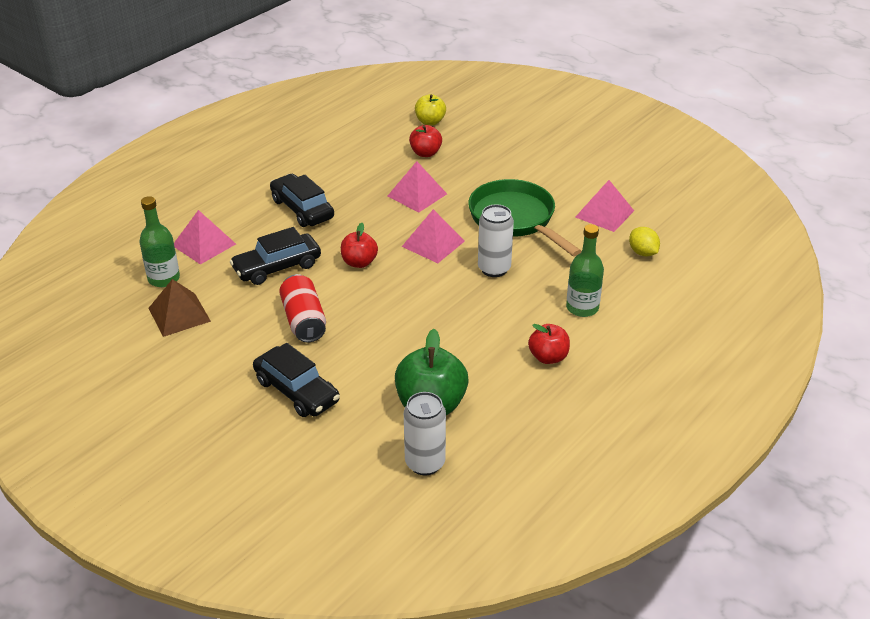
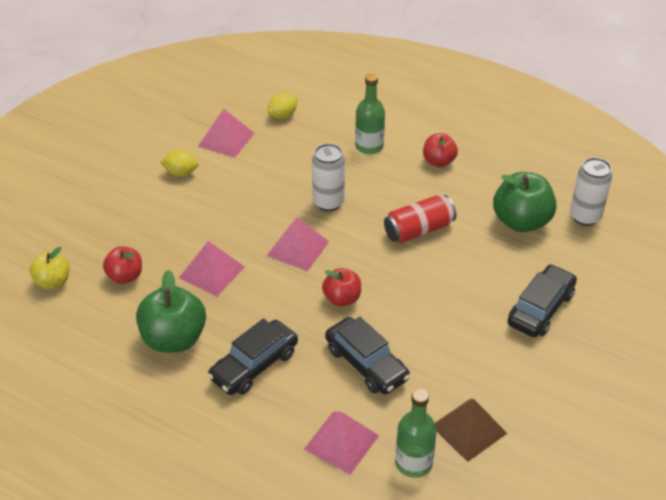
camera: 100 degrees left, 5 degrees up
red can [279,274,326,342] -> red can moved to [384,195,457,243]
green pan [468,179,582,257] -> none
none -> green apple [136,270,206,352]
none -> yellow lemon [160,150,199,176]

